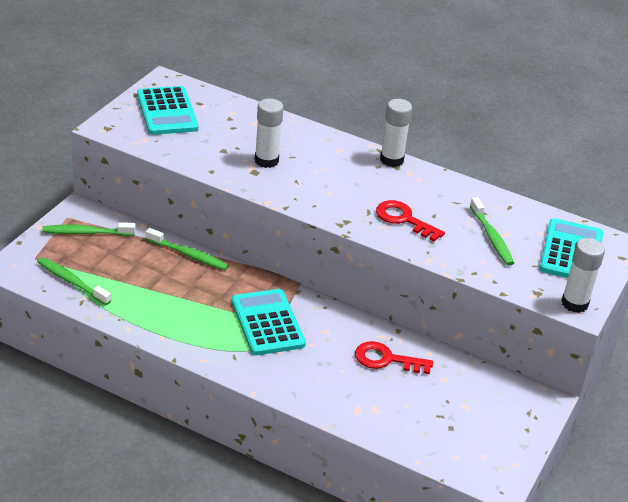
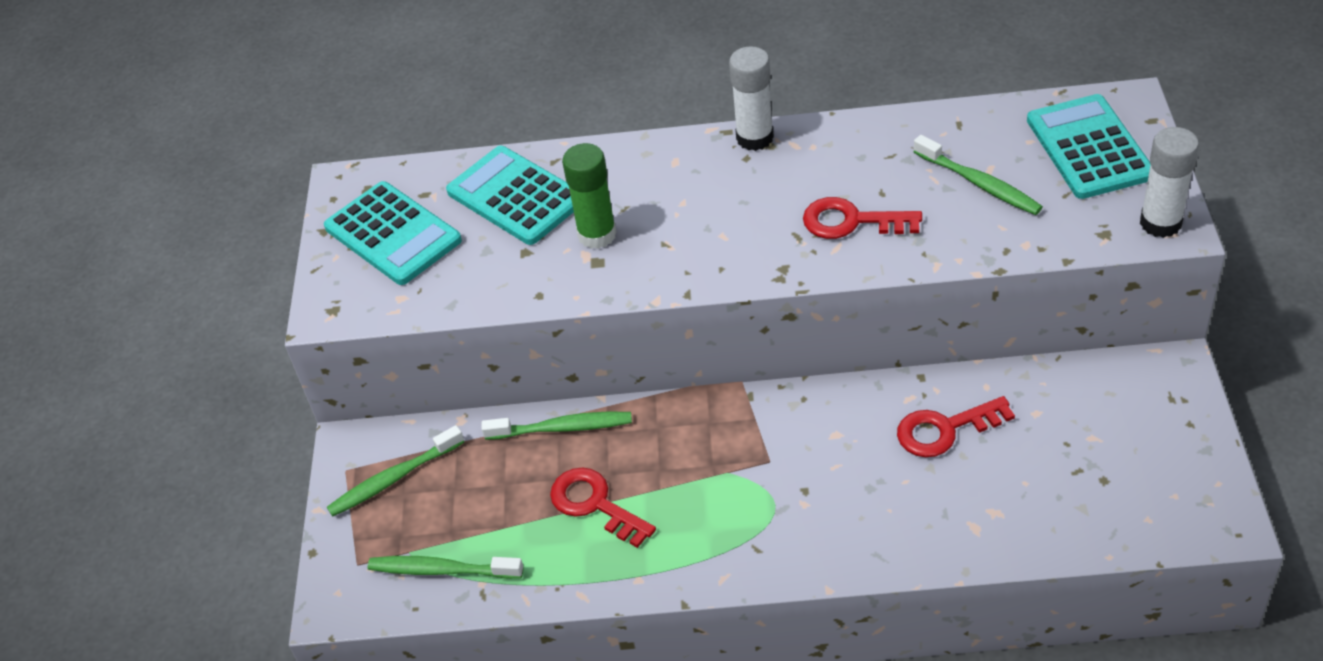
camera: 20 degrees left, 10 degrees up
turquoise calculator [231,289,306,355] -> turquoise calculator moved to [446,146,574,245]
white glue stick [255,98,284,168] -> green glue stick [562,143,617,249]
none -> red key [550,467,656,548]

